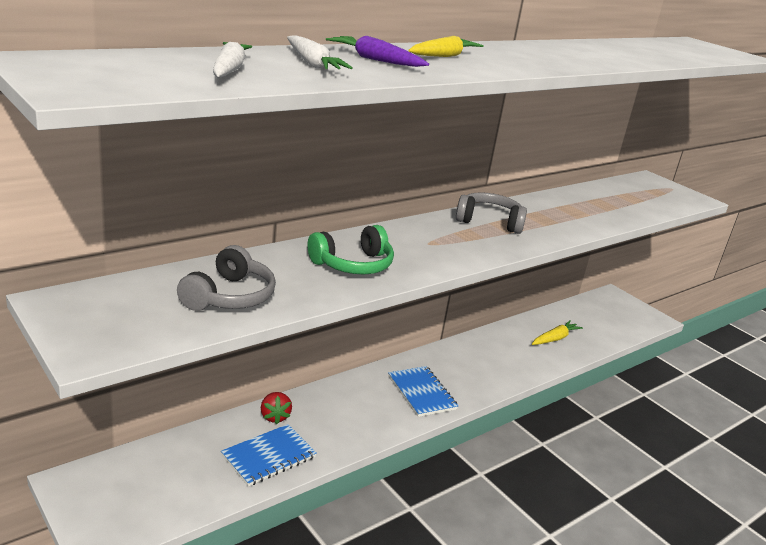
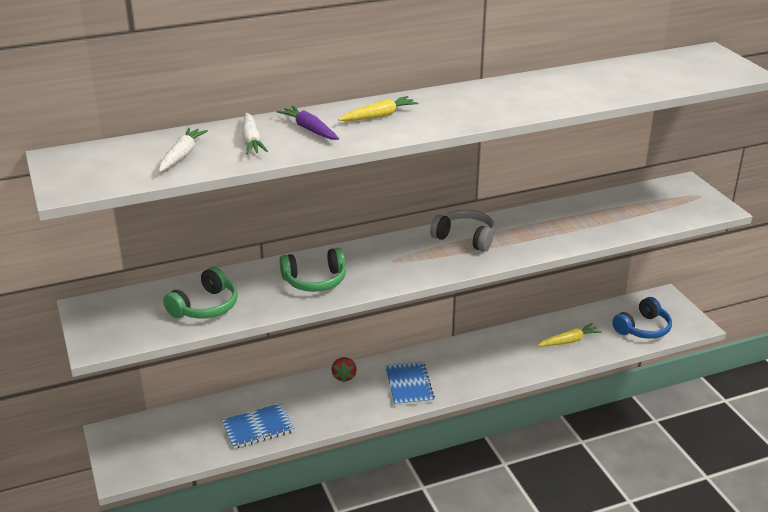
camera: 20 degrees right, 5 degrees up
grey headphones [177,245,276,311] -> green headphones [163,267,238,318]
red strawberry [261,392,292,424] -> red strawberry moved to [332,357,357,383]
none -> blue headphones [612,297,672,339]

